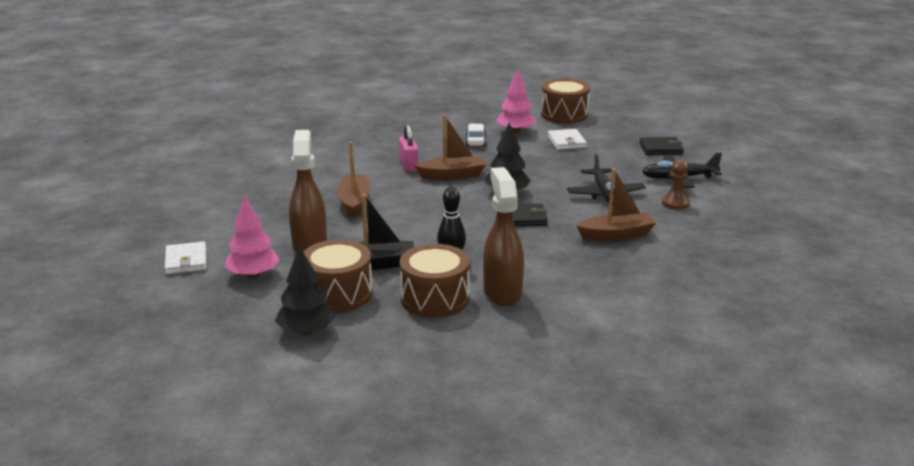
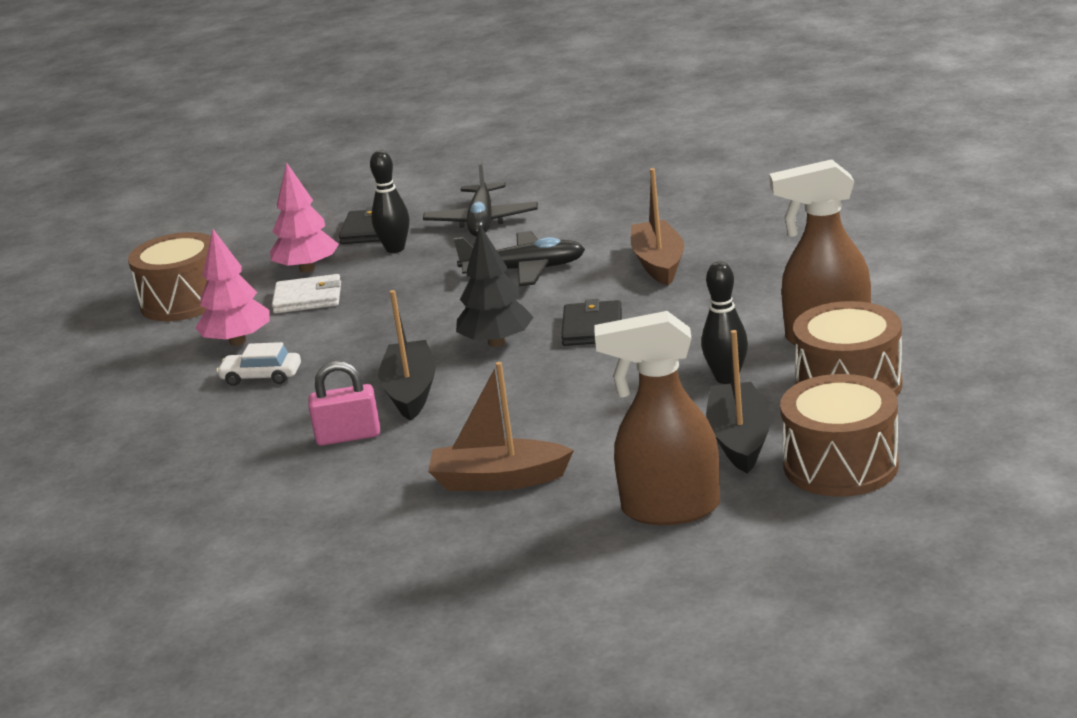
camera: 80 degrees left, 0 degrees up
white wallet [165,241,207,274] -> none
pink tree [225,195,280,278] -> pink tree moved to [270,163,339,273]
black tree [275,246,336,335] -> none
brown boat [414,115,486,180] -> black boat [378,290,436,421]
brown pawn [662,159,690,210] -> none
none -> black bowling pin [370,150,409,253]

